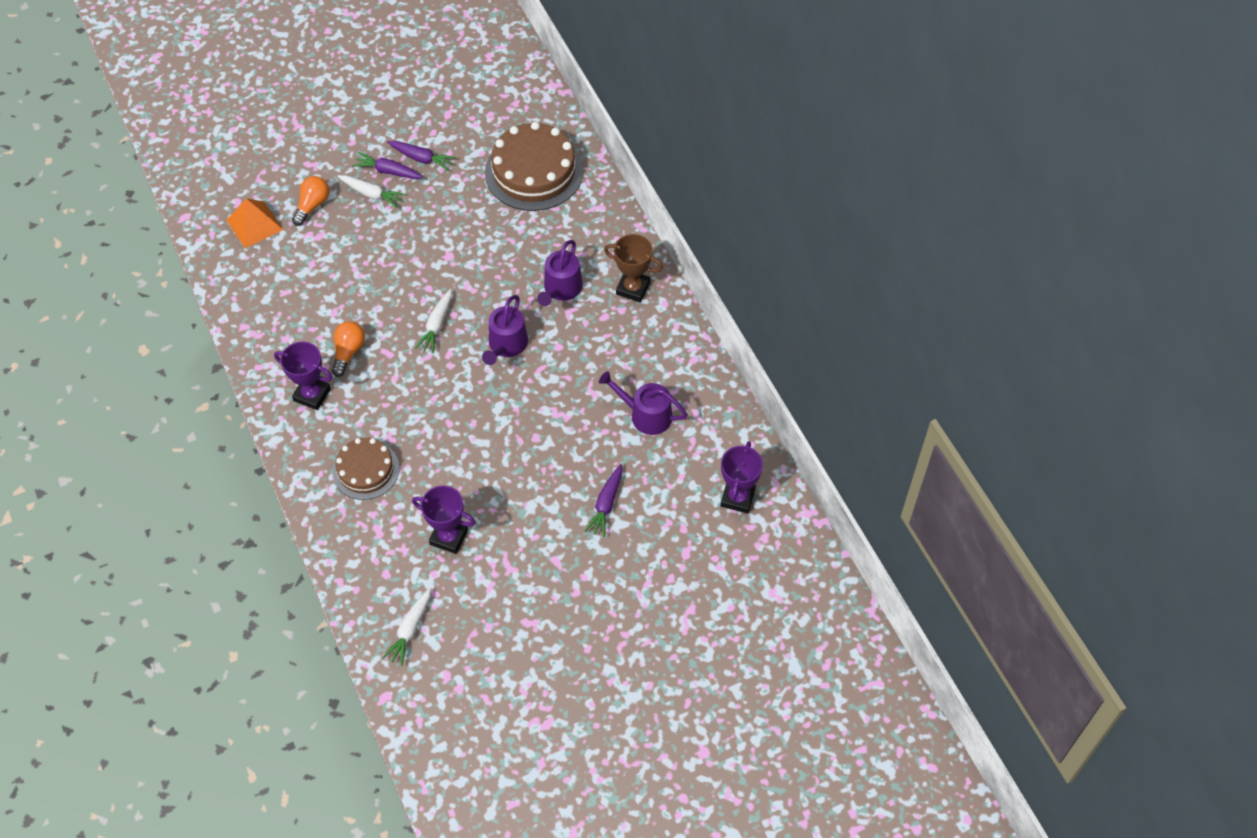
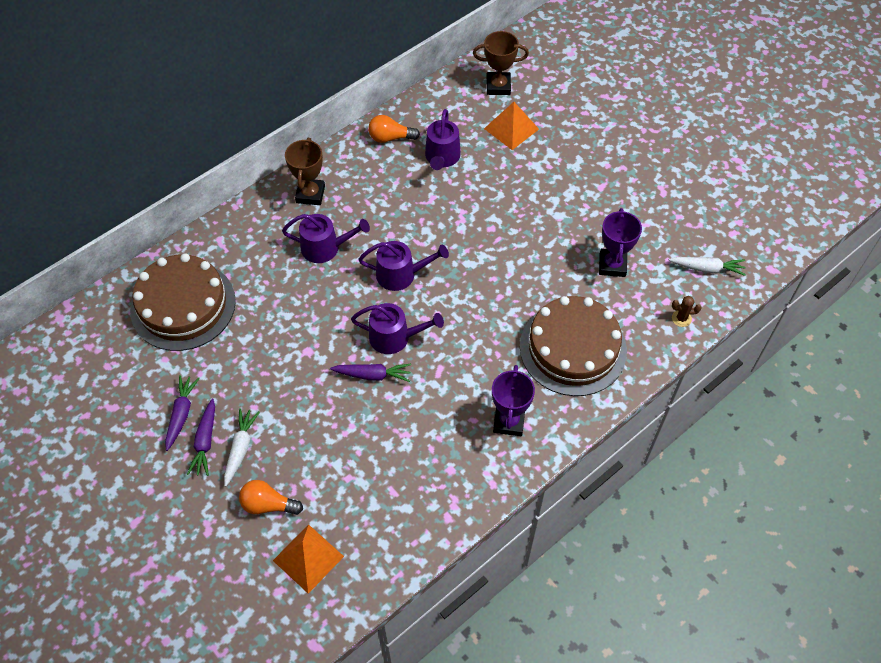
camera: 105 degrees left, 0 degrees up
orange light bulb [332,321,365,377] -> orange light bulb moved to [368,115,420,143]
brown cake [332,438,400,500] -> brown cake [520,296,627,396], size x1.65
white carrot [415,289,452,353] -> purple watering can [351,303,444,354]
purple carrot [584,464,622,537] -> purple carrot moved to [330,364,411,382]
purple trophy [720,441,763,513] -> brown trophy [473,31,529,95]
none -> orange pyramid [484,102,539,150]
none -> brown cactus [672,296,701,327]

